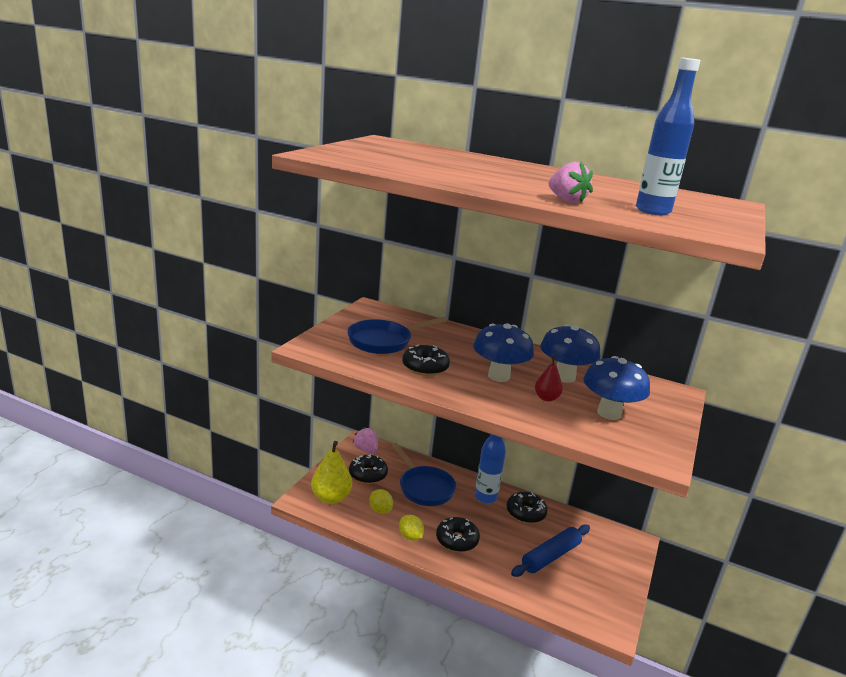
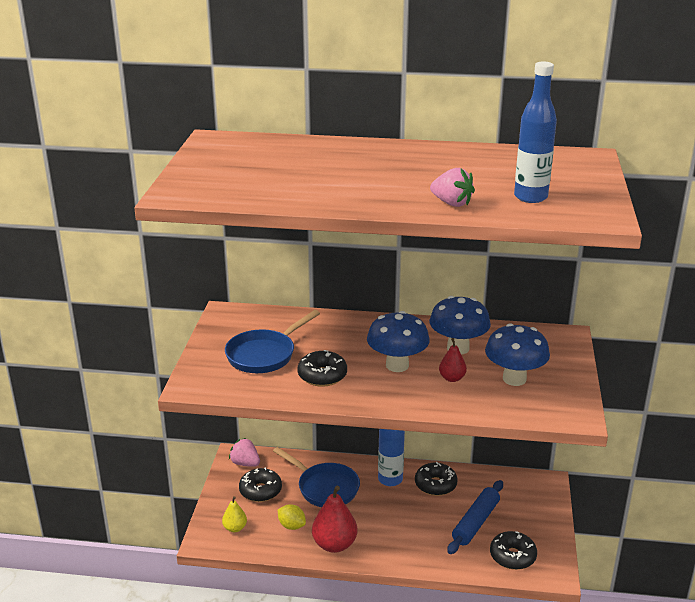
camera: 15 degrees left, 5 degrees up
yellow pear [311,441,352,504] -> yellow pear [222,496,247,532], size x0.56
yellow lemon [399,515,424,541] -> red pear [312,486,357,553]
black donut [436,517,480,552] -> black donut moved to [490,531,537,570]

